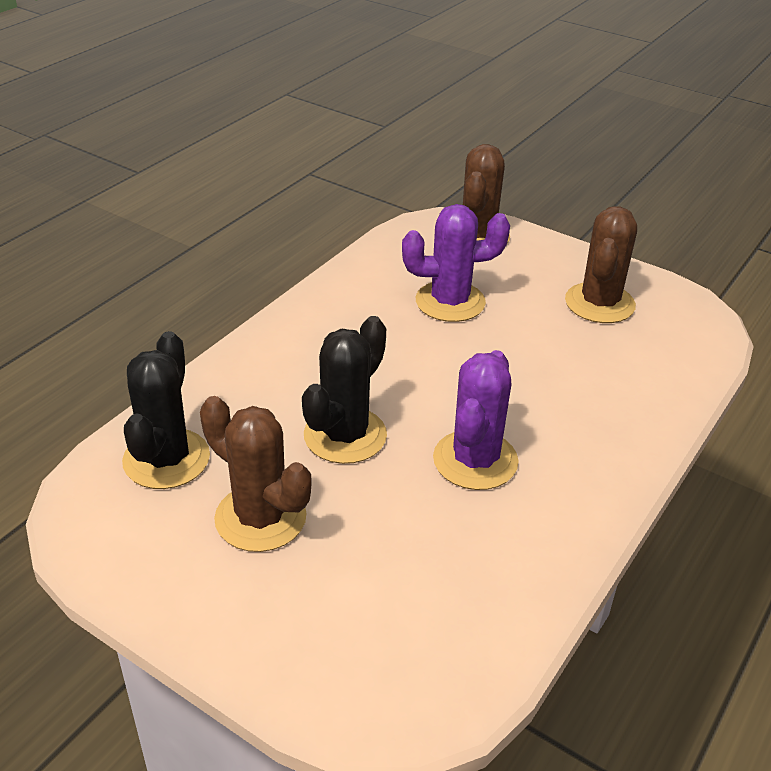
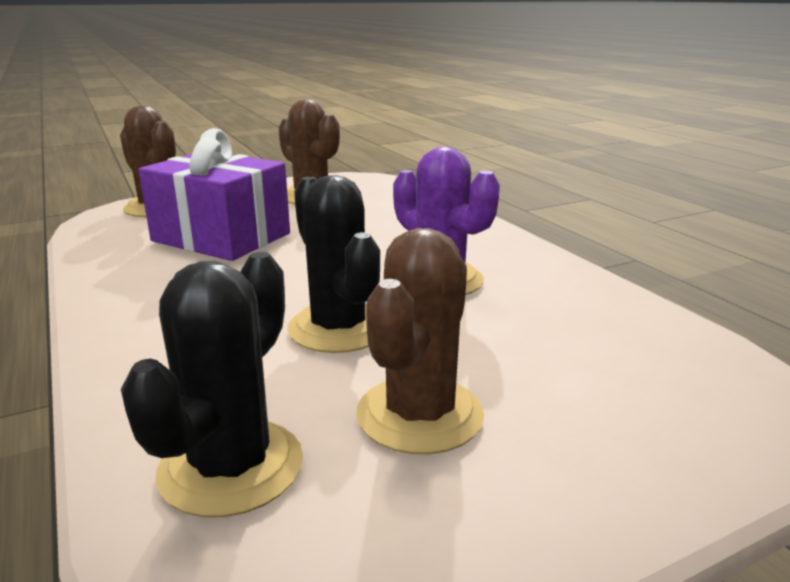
camera: 60 degrees left, 15 degrees down
black cactus [122,331,210,489] -> black cactus turned 75 degrees clockwise [121,252,303,517]
brown cactus [200,396,312,552] -> brown cactus turned 45 degrees counterclockwise [356,228,484,454]
purple cactus [402,204,510,322] -> purple gift [138,128,290,261]

